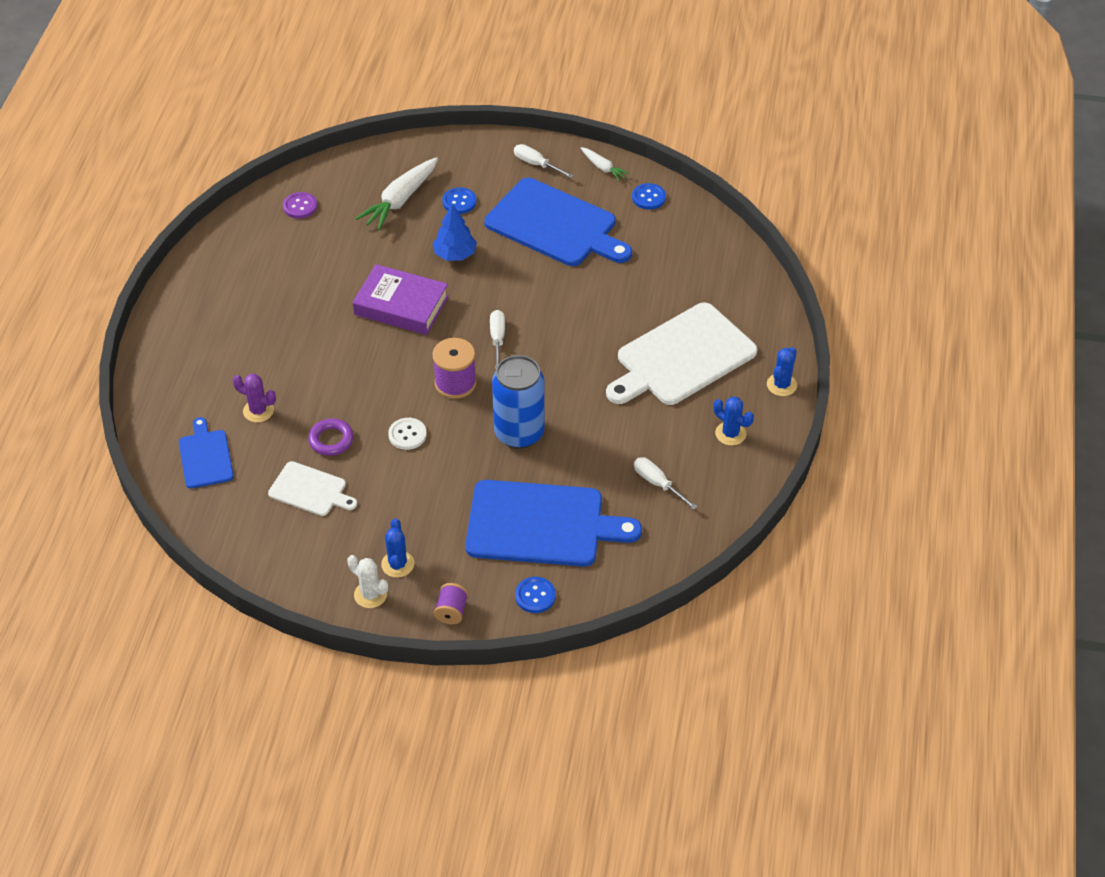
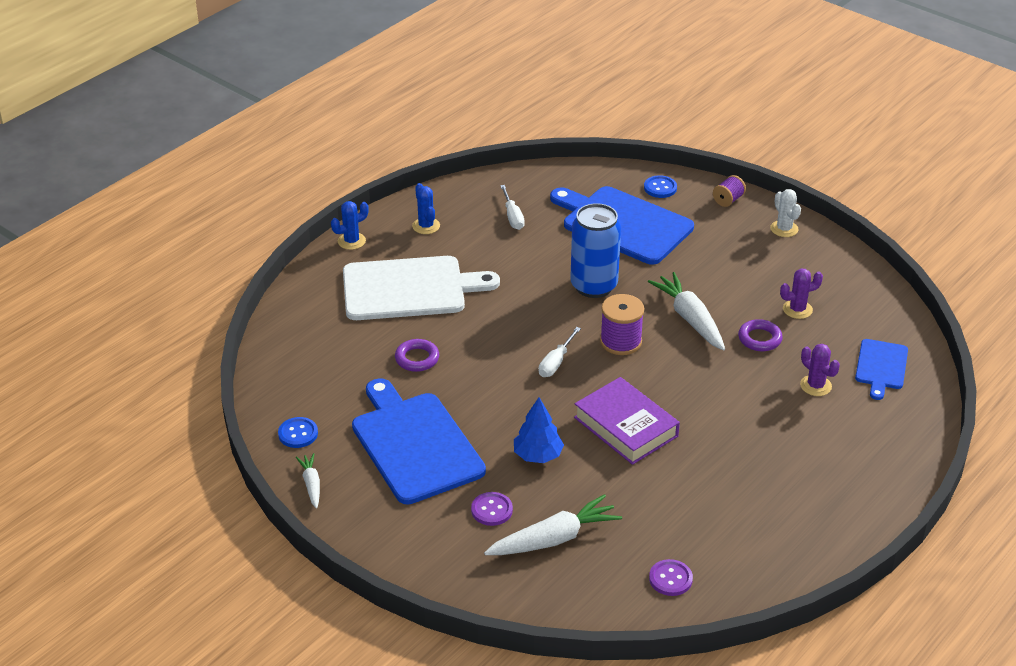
camera: 150 degrees left, 10 degrees down
white cutting board [268,461,357,516] -> purple cactus [780,269,823,319]
blue cactus [381,519,414,578] -> none
white button [388,418,427,450] -> white carrot [648,272,725,351]
blue button [442,187,477,214] -> purple button [471,492,513,526]
white screwdriver [514,144,574,178] -> none
none -> purple ring [395,339,439,372]

